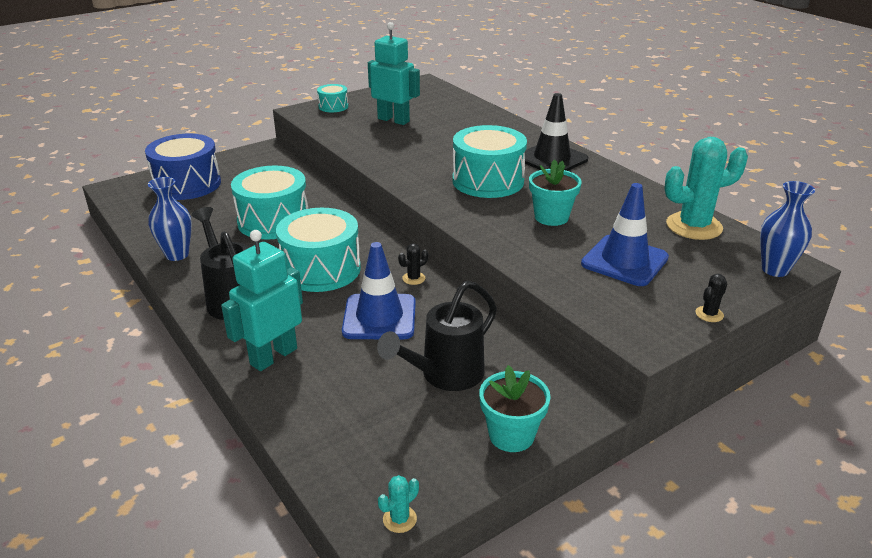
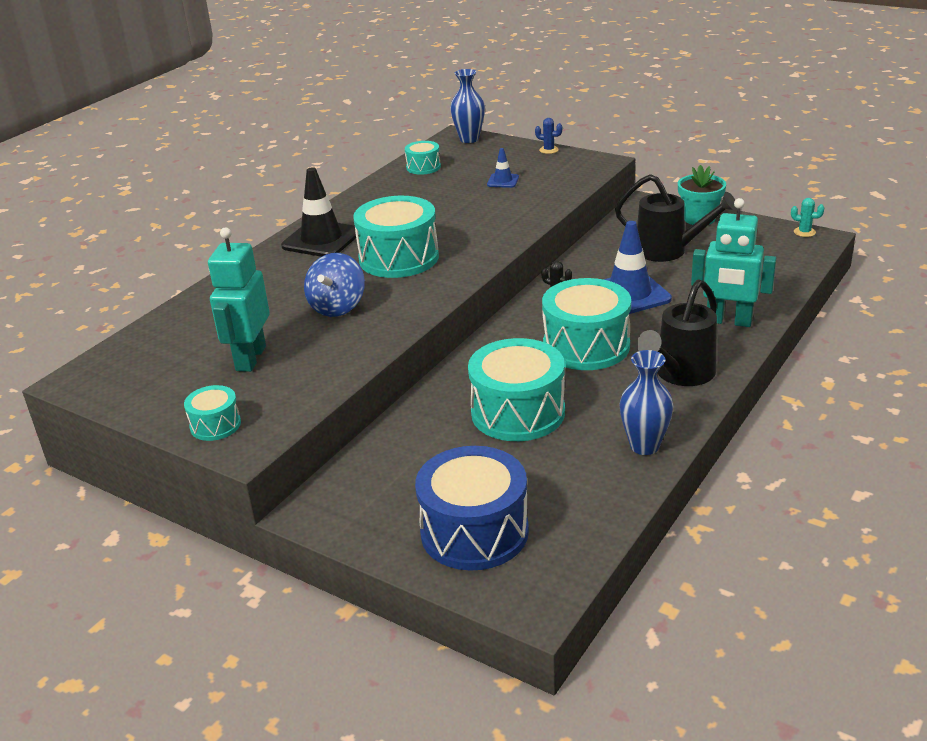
camera: 110 degrees left, 0 degrees up
turquoise flower pot [529,159,582,226] -> none
blue traffic cone [581,183,669,286] -> blue traffic cone [487,148,519,188], size x0.50
turquoise cactus [664,137,748,240] -> turquoise drum [405,141,441,175]
black cactus [695,274,728,322] -> blue cactus [535,118,562,154]
none -> blue spinning top [304,253,365,317]

